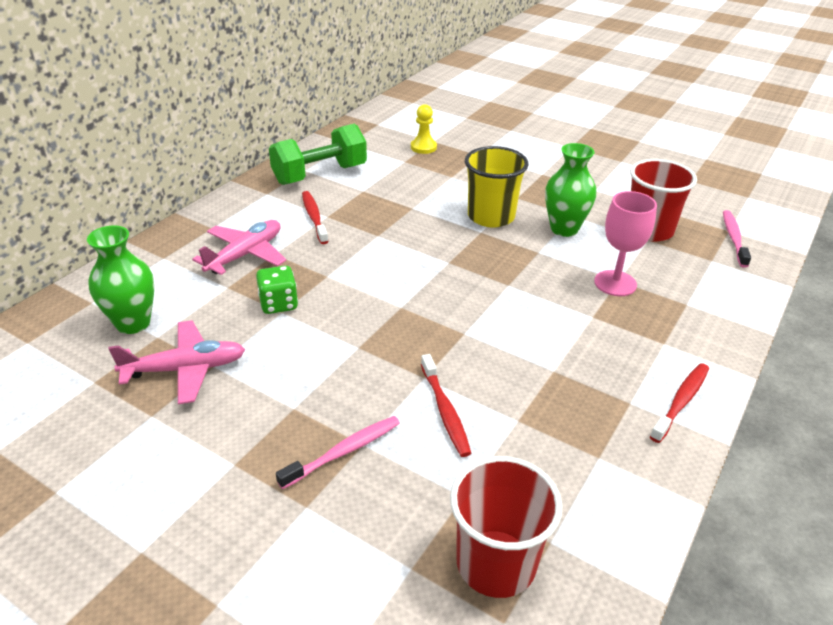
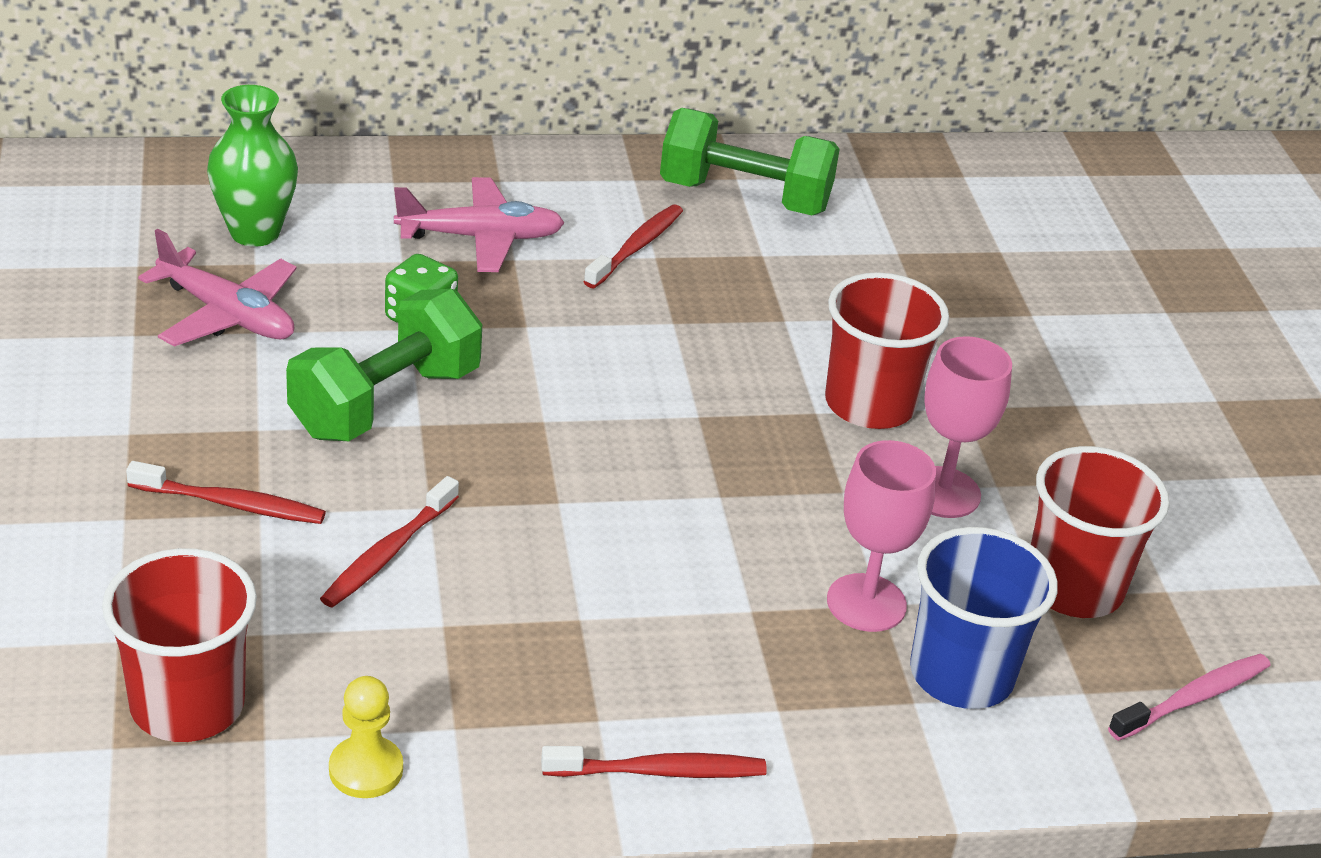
camera: 45 degrees right, 0 degrees up
pink toothbrush [276,416,400,489] -> red toothbrush [126,461,326,524]
yellow pawn [411,104,437,154] -> yellow pawn moved to [329,676,403,798]
yellow cup [465,146,529,228] -> red cup [825,272,949,429]
green vase [545,143,596,237] -> pink goblet [925,336,1012,518]
none -> green dumbbell [286,289,482,441]
none -> blue cup [910,527,1058,709]

